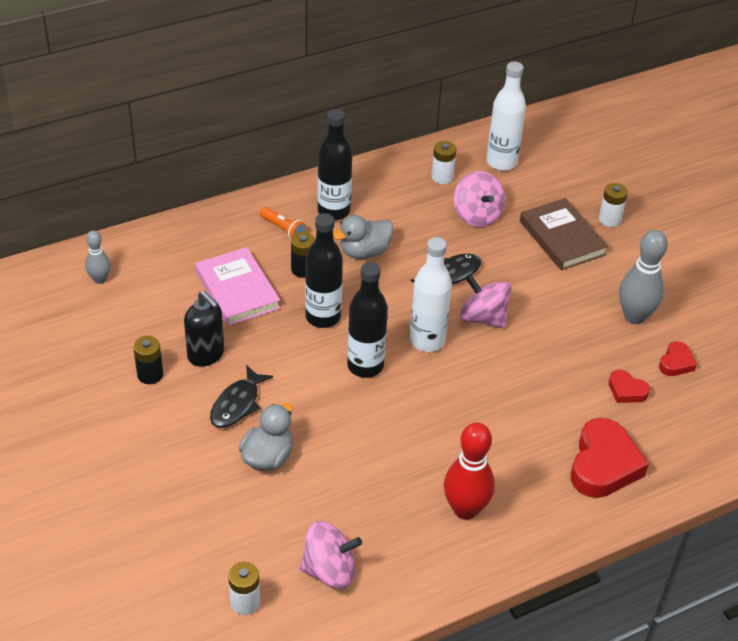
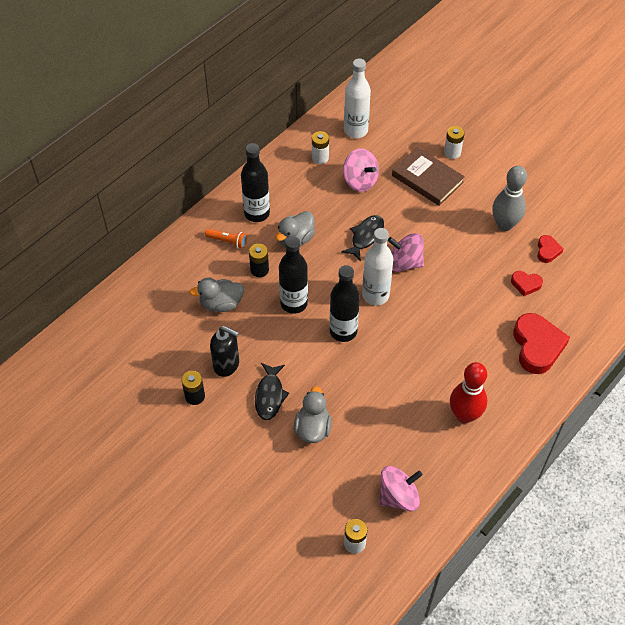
camera: 20 degrees left, 10 degrees up
grey bowling pin [85,231,111,284] -> none
pink book [195,247,280,326] -> grey duck [189,277,244,312]

